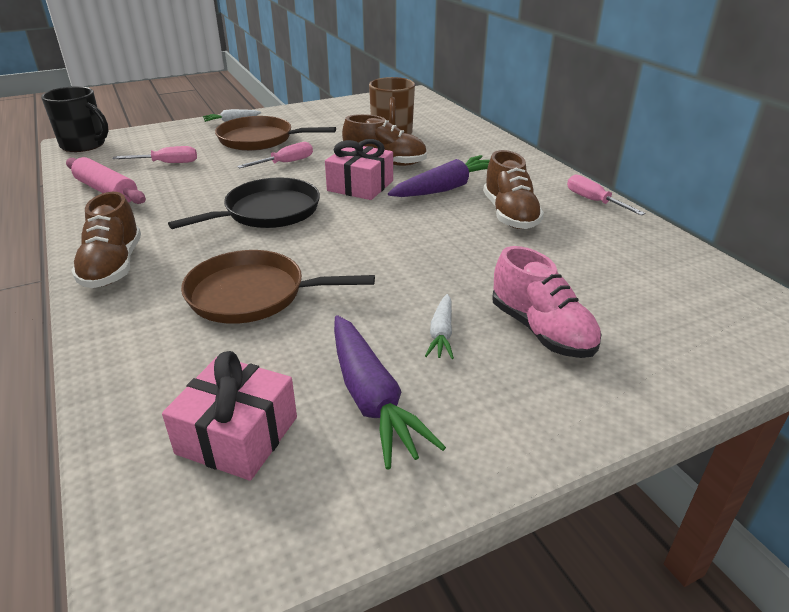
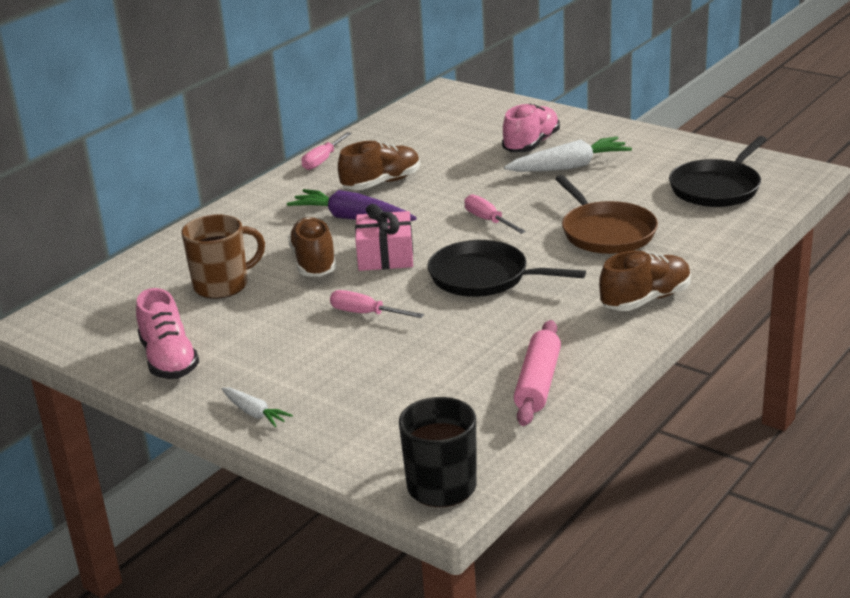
camera: 115 degrees left, 5 degrees down
pink screwdriver [112,146,197,163] -> pink screwdriver moved to [464,194,526,234]
pink gift [162,351,297,481] -> black pan [669,136,767,207]
brown pan [215,116,336,151] -> none
purple carrot [334,315,446,469] -> none
white carrot [425,294,454,359] -> white carrot [504,137,632,172], size x1.86
none -> pink shoe [136,288,199,379]

